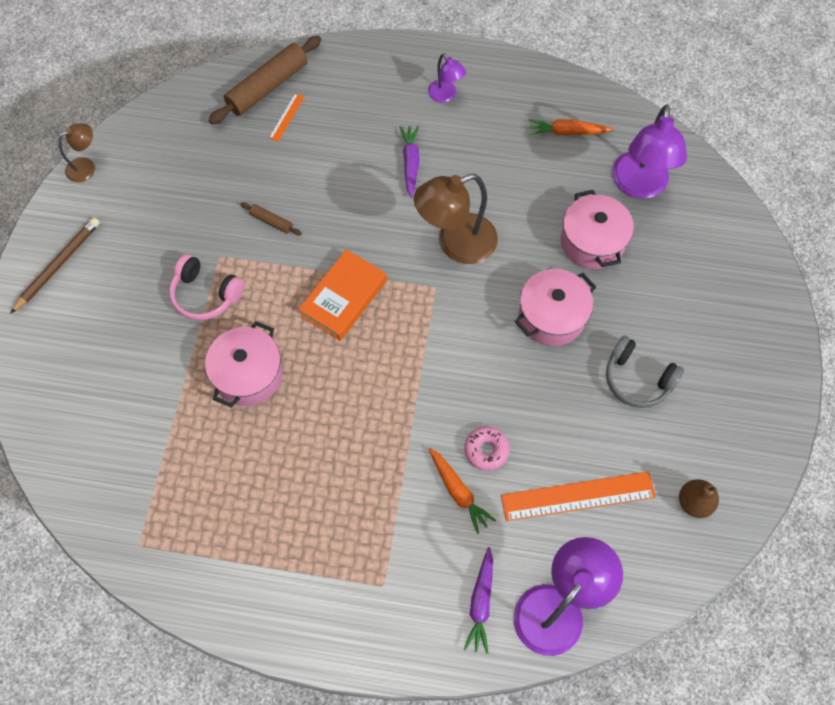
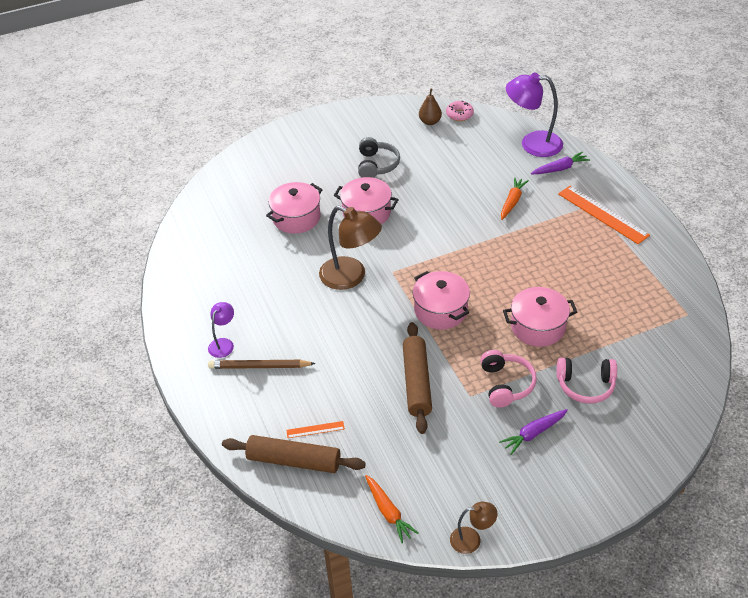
camera: 120 degrees left, 20 degrees down
brown pencil [10,217,100,314] -> brown pencil moved to [208,360,316,369]
brown lamp [58,123,95,182] -> brown lamp turned 150 degrees clockwise [450,502,497,554]
brown rolling pin [240,202,302,236] -> brown rolling pin [403,322,432,434], size x2.18
orange book [298,249,387,341] -> pink pot [413,271,470,330]
purple carrot [400,125,420,198] -> purple carrot moved to [499,409,568,455]
pink donut [464,426,510,471] -> pink donut moved to [446,101,474,121]
orange ruler [501,472,656,521] -> orange ruler moved to [558,186,650,244]
orange carrot [529,119,613,136] -> orange carrot moved to [365,475,419,543]
purple lamp [612,105,687,198] -> none
none -> pink headphones [557,357,617,404]

